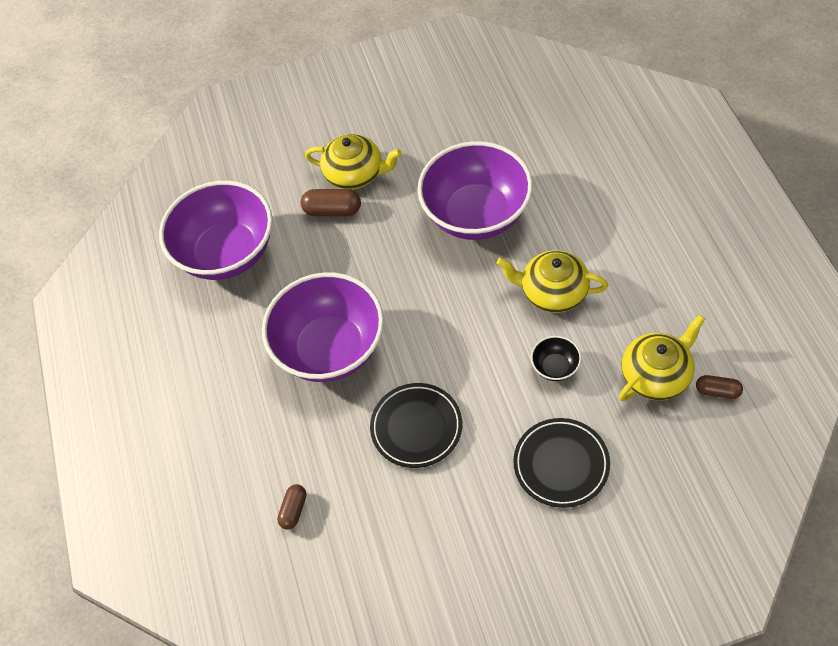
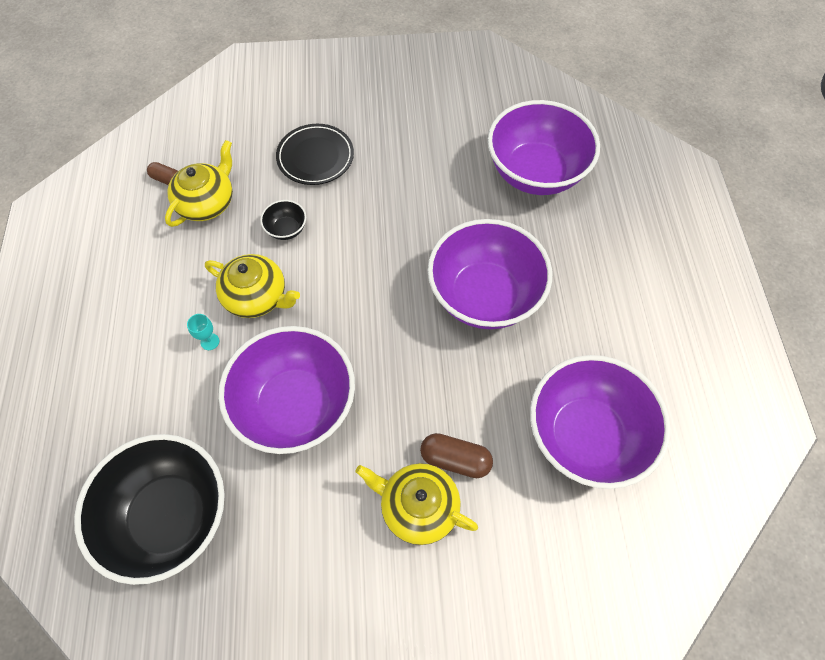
camera: 175 degrees left, 5 degrees up
brown capsule [277,484,306,530] -> purple bowl [488,100,600,195]
black plate [370,383,462,468] -> none
yellow teapot [619,314,705,401] -> yellow teapot turned 150 degrees clockwise [165,140,233,227]
none -> black bowl [74,434,225,585]
none -> turquoise goblet [187,314,219,350]

